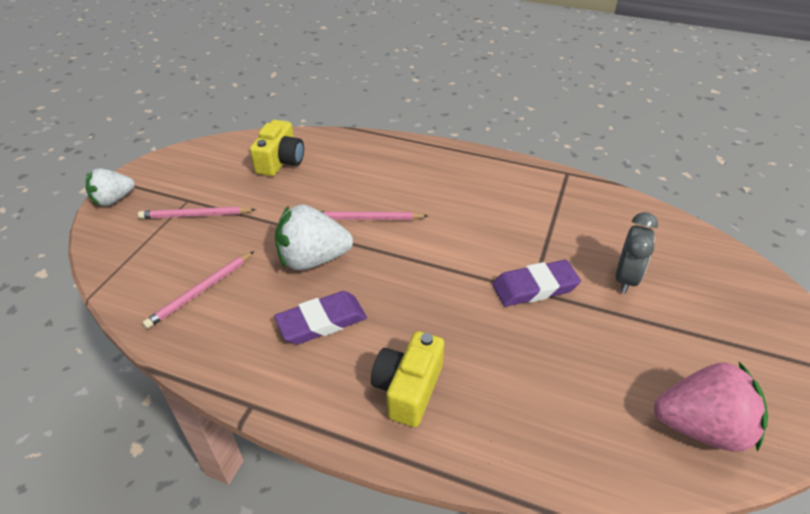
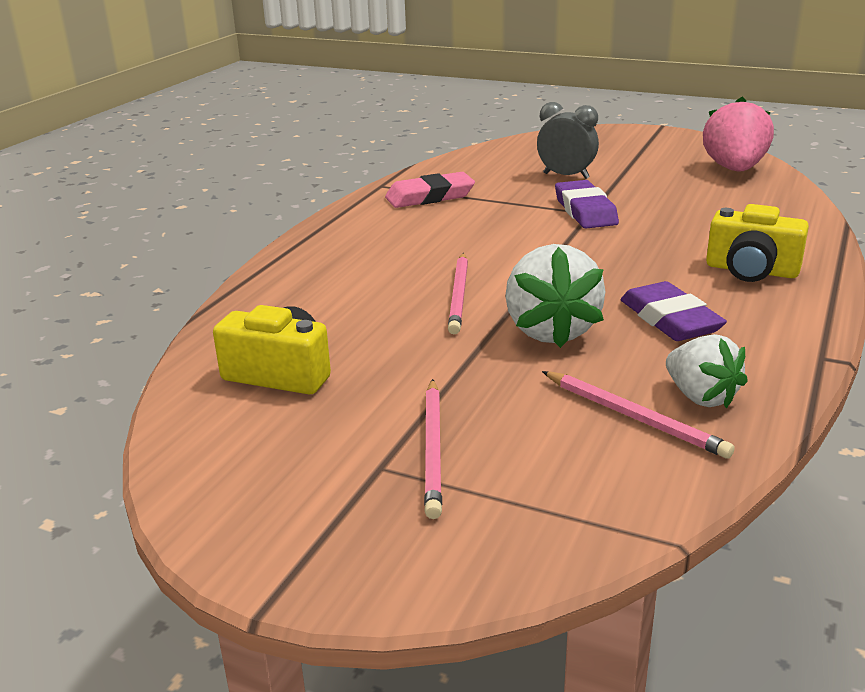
camera: 85 degrees left, 15 degrees down
white strawberry [86,168,135,206] -> white strawberry moved to [666,334,748,409]
none -> pink eraser [385,172,475,208]

